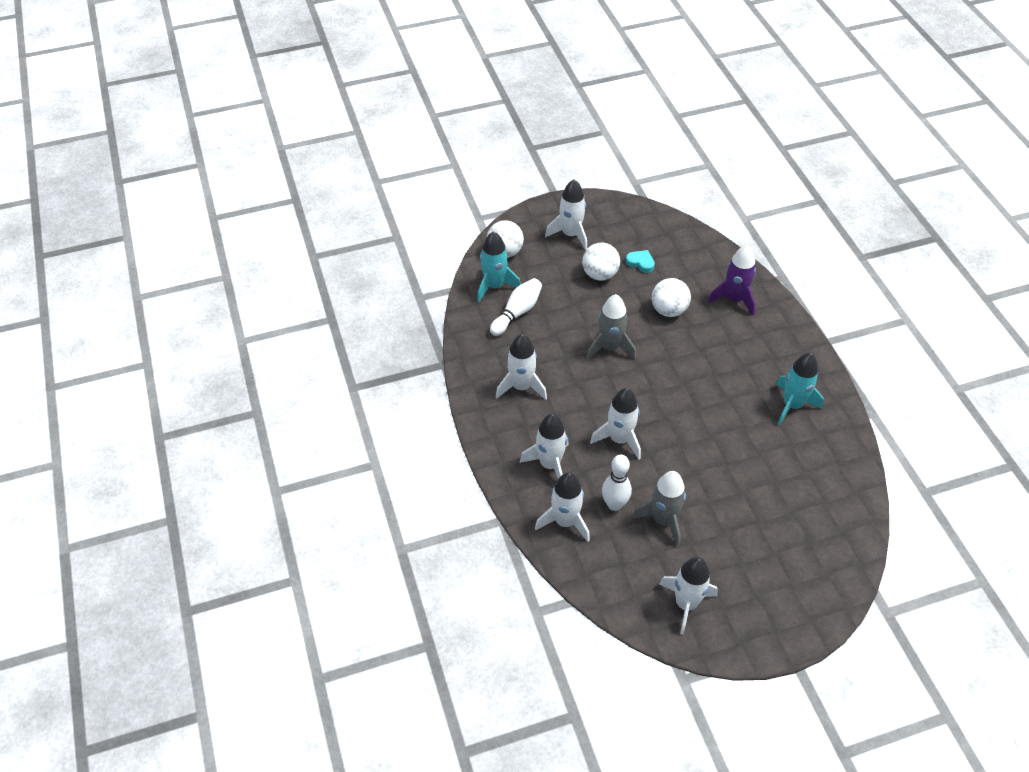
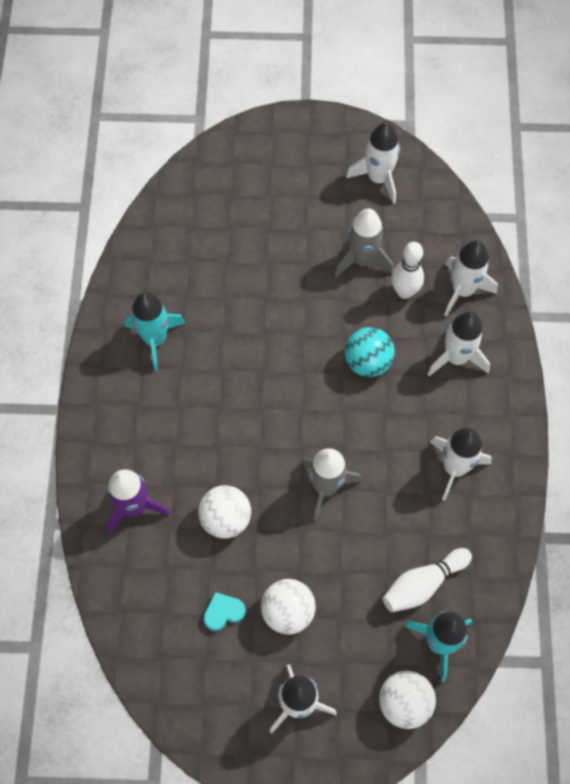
camera: 160 degrees left, 15 degrees up
white rocket [590,388,641,460] -> turquoise ball [345,327,395,377]
turquoise heart [626,250,655,273] -> turquoise heart turned 105 degrees clockwise [204,592,246,631]

